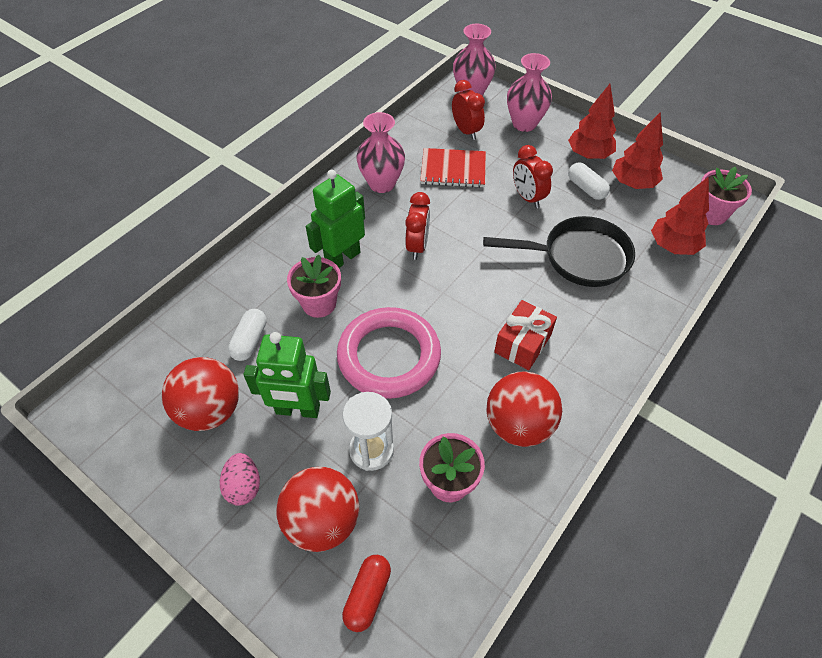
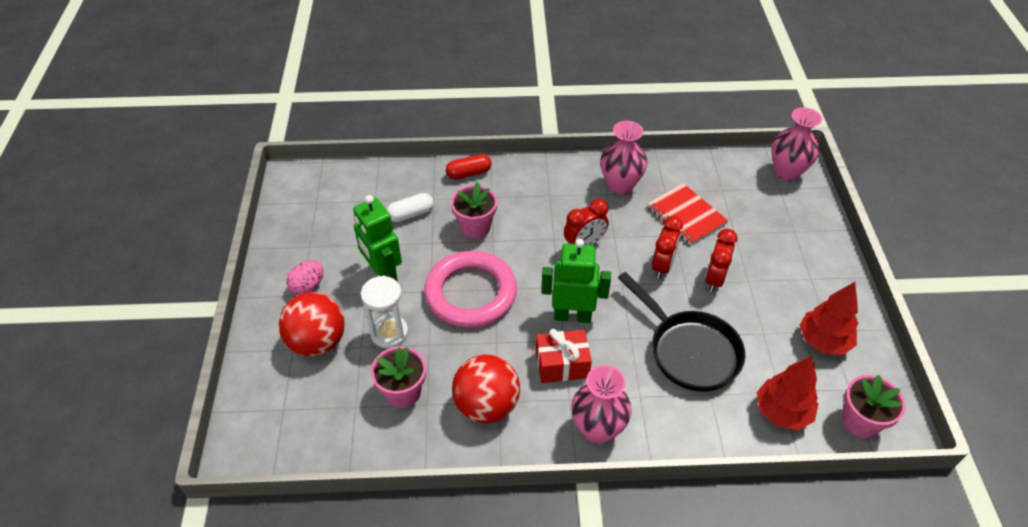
camera: 50 degrees right, 5 degrees down
red ball [162,357,239,431] -> none
green robot [306,170,365,268] -> green robot moved to [541,238,611,323]
red capsule [342,555,391,632] -> red capsule moved to [446,154,492,180]
red clock [452,80,485,140] -> red clock moved to [652,216,683,279]
pink vase [507,53,552,132] -> pink vase moved to [571,365,632,444]
red tree [568,84,616,159] -> none
white capsule [568,162,610,200] -> none

